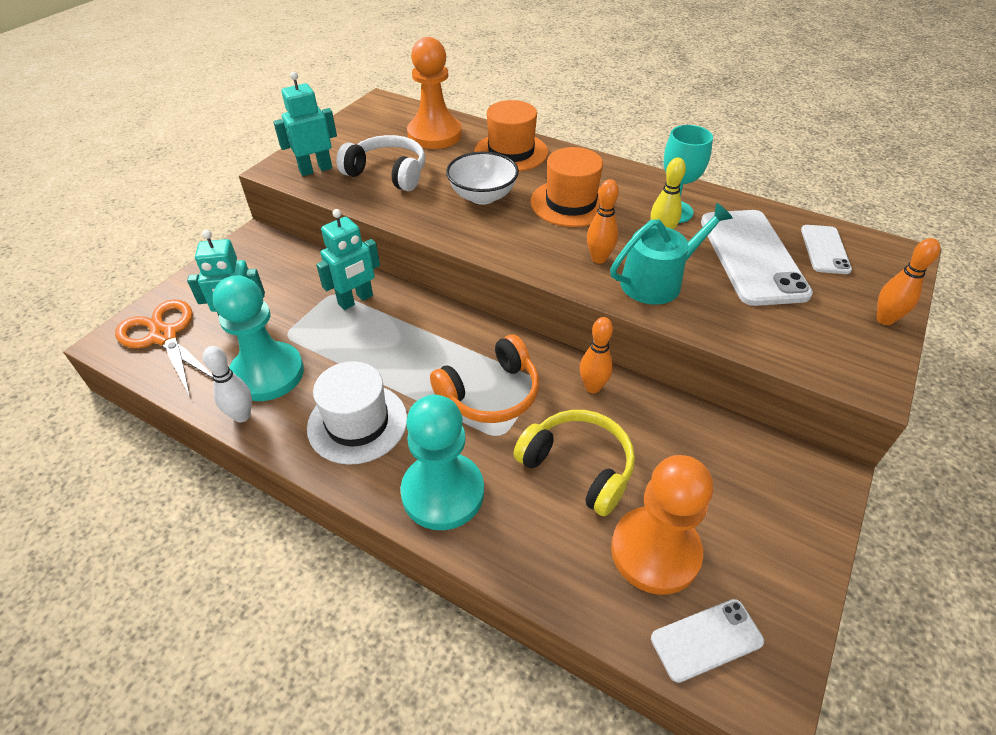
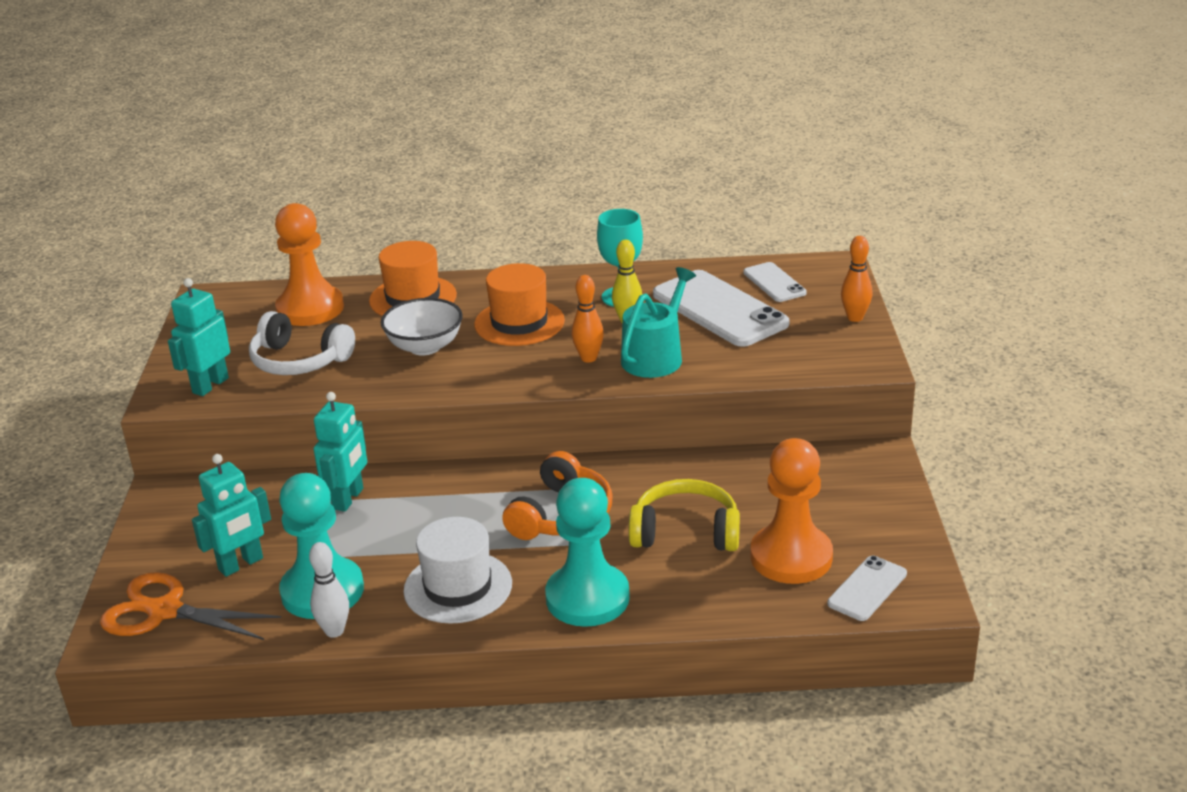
camera: 30 degrees left, 15 degrees down
white headphones [336,135,425,191] -> white headphones turned 150 degrees counterclockwise [249,311,355,375]
orange bowling pin [580,317,613,393] -> none

